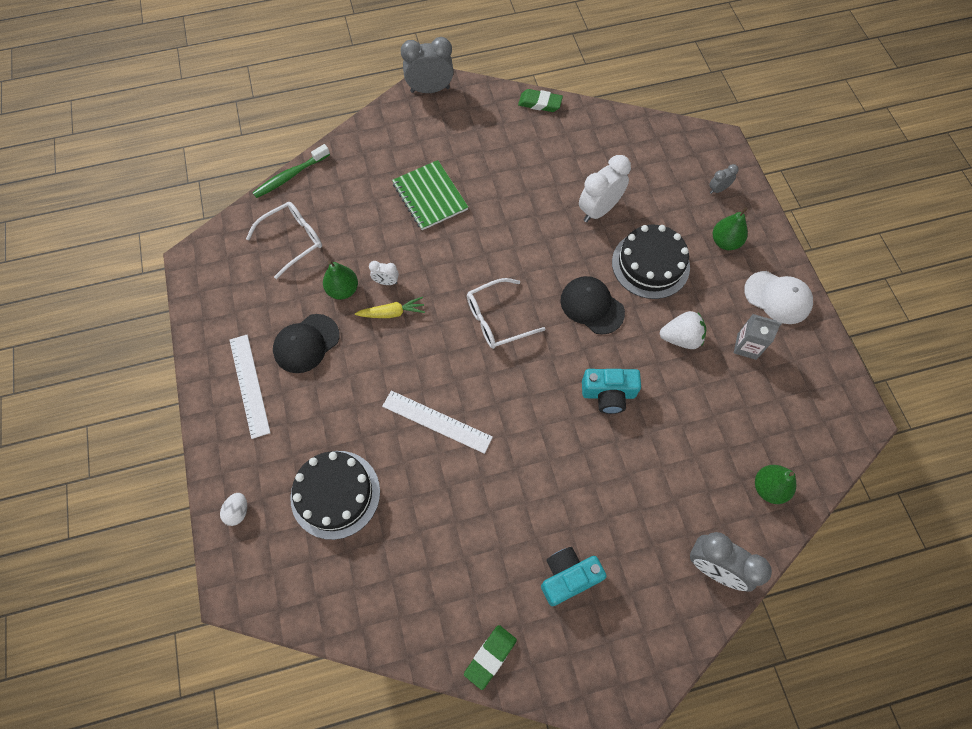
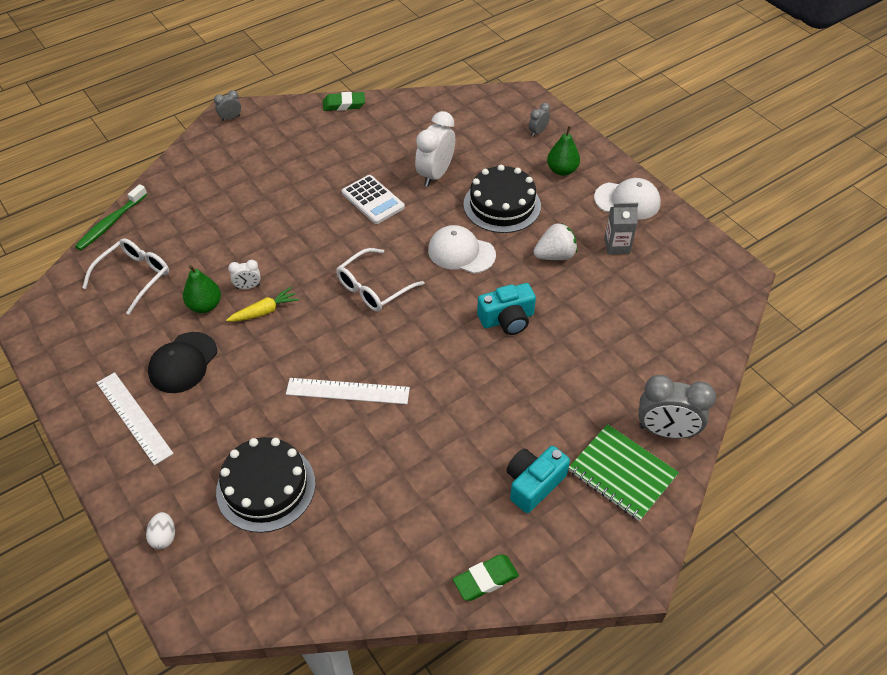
camera: 20 degrees left, 15 degrees down
green notebook [392,160,468,230] -> green notebook moved to [569,424,679,521]
grey clock [401,37,454,93] -> grey clock [214,90,241,121], size x0.49
green eraser [464,625,517,690] -> green eraser turned 45 degrees clockwise [453,554,519,601]
black cap [560,276,625,335] -> white cap [428,225,496,274]
green pear [755,465,796,504] -> none
none -> white calculator [342,175,405,224]

